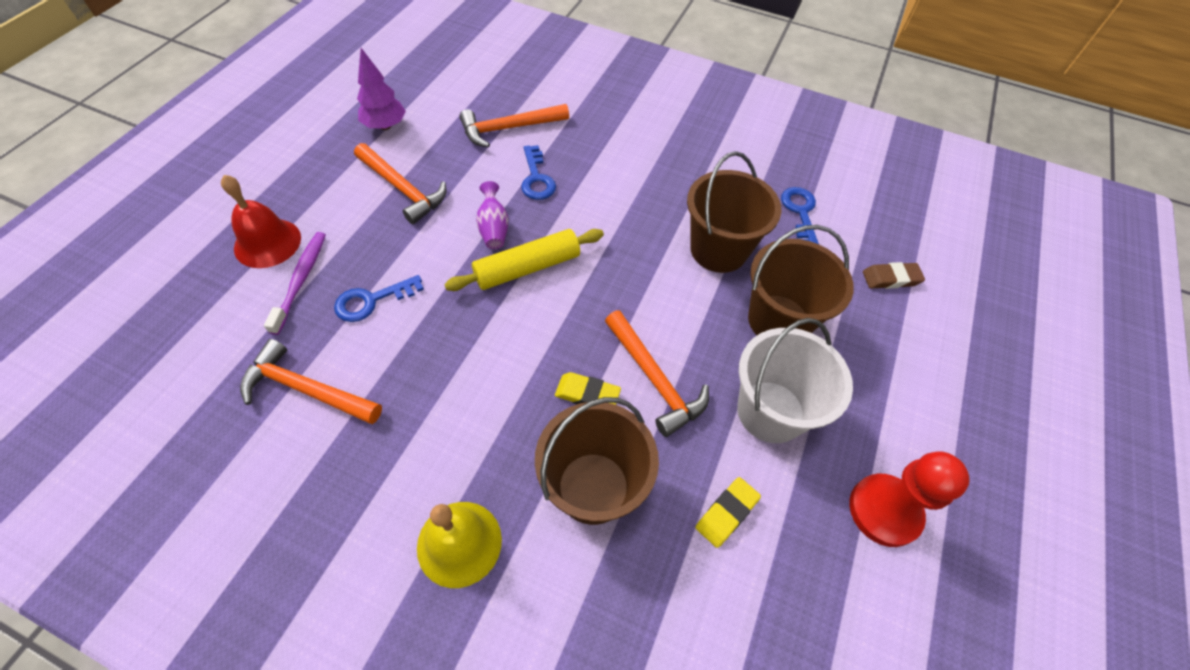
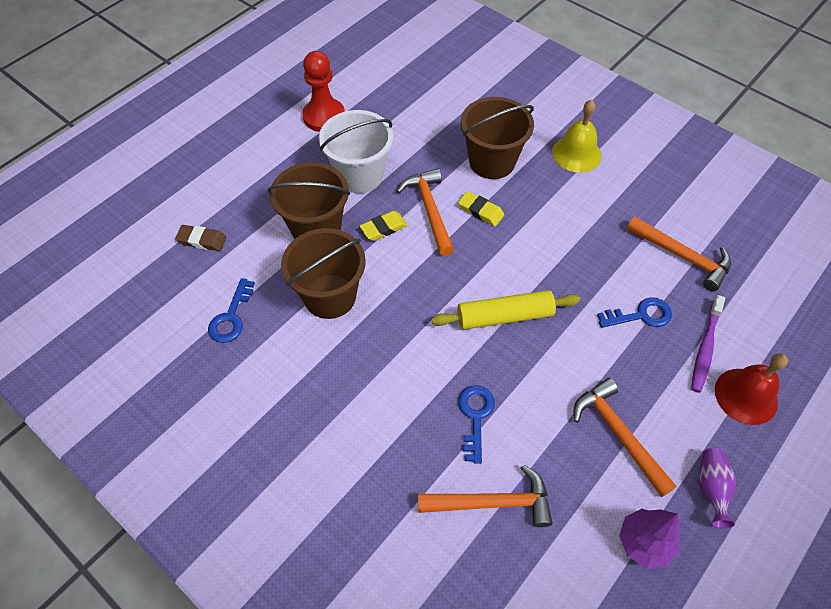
camera: 160 degrees left, 0 degrees up
purple vase [476,181,509,249] -> purple vase moved to [699,448,736,528]
yellow eraser [696,477,761,548] -> yellow eraser moved to [360,211,408,241]

